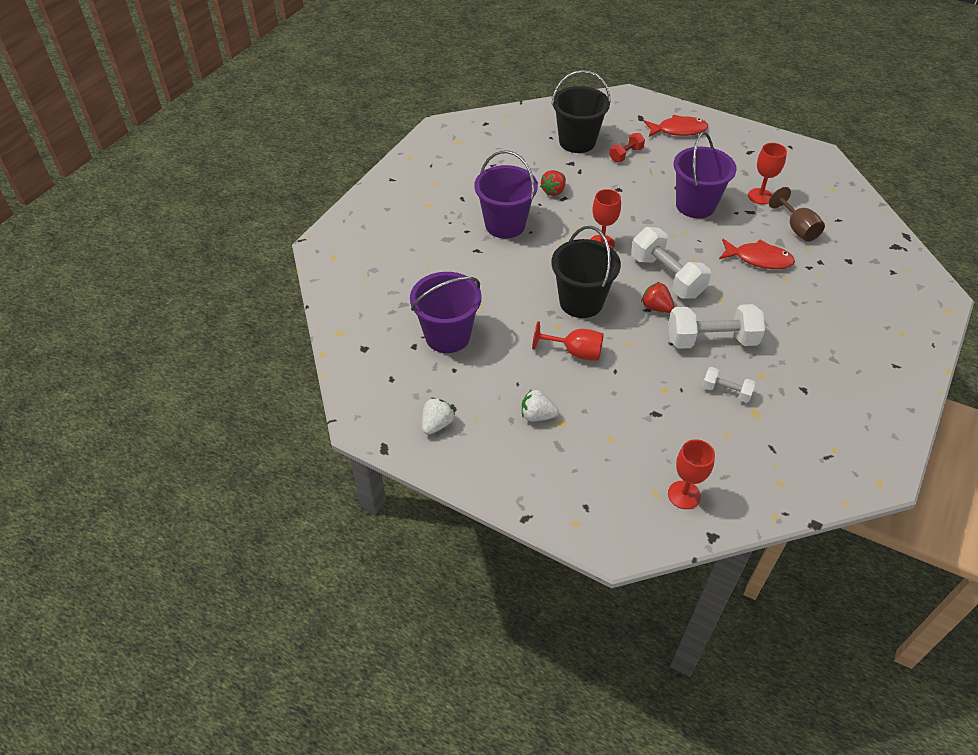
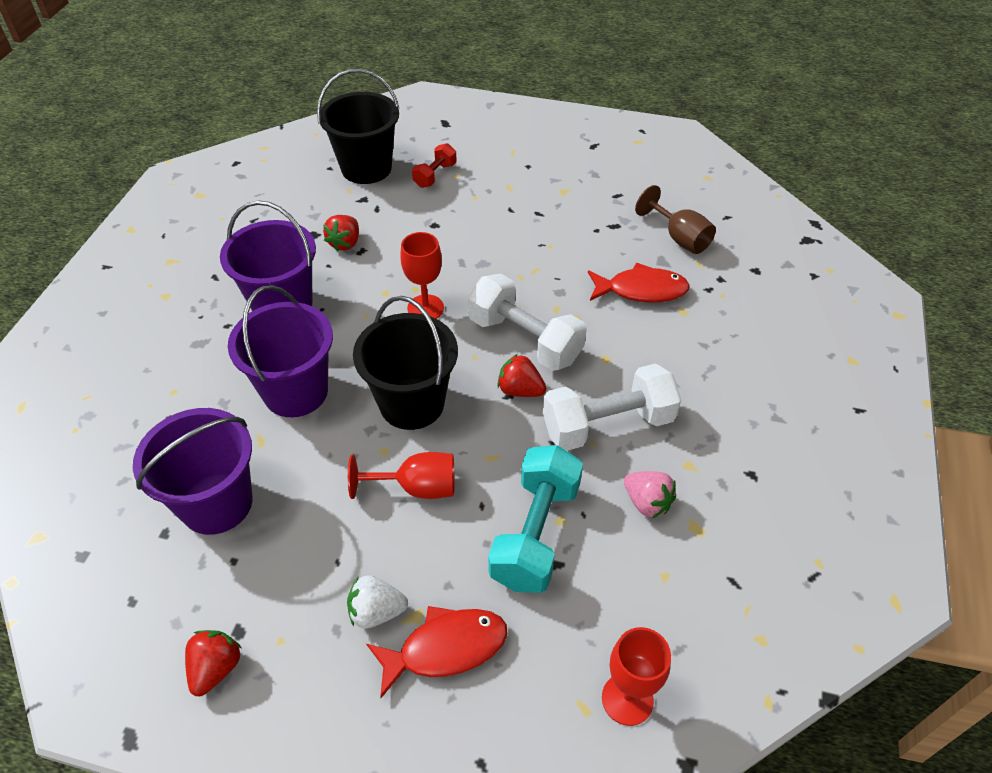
camera: 15 degrees left, 0 degrees up
white strawberry [422,398,455,435] -> red strawberry [185,630,241,696]
red fish [644,115,708,137] -> red fish moved to [366,606,508,698]
purple bucket [674,132,737,218] -> purple bucket moved to [228,285,333,417]
white dumbbell [702,367,756,403] -> pink strawberry [624,471,676,518]
red goblet [748,143,787,205] -> none
none -> turquoise dumbbell [488,445,583,593]

